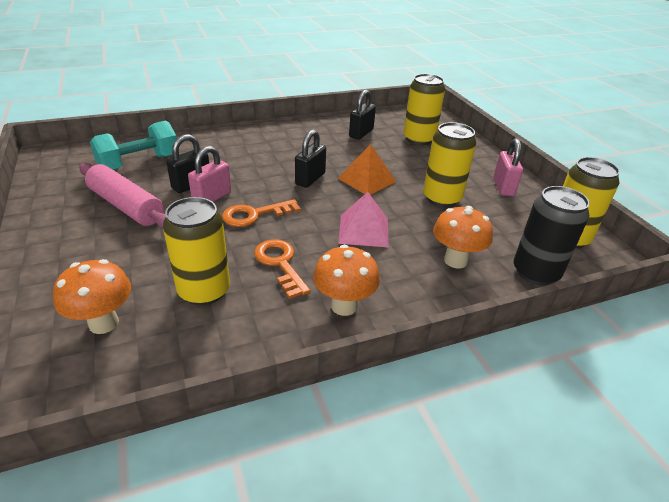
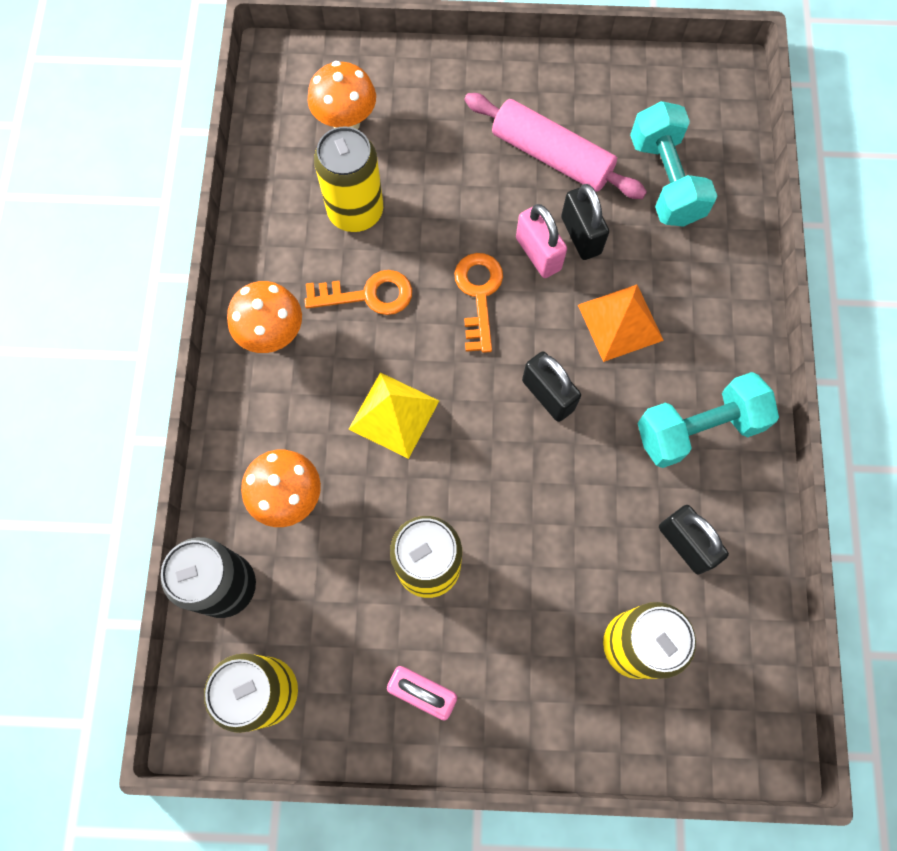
camera: 115 degrees right, 35 degrees up
pink rolling pin [79,163,166,229] -> pink rolling pin turned 60 degrees clockwise [464,93,647,199]
orange pyramid [337,144,397,195] -> orange pyramid moved to [578,284,664,362]
pink pyramid [338,192,389,247] -> yellow pyramid [349,372,439,459]
none -> turquoise dumbbell [637,372,779,468]

